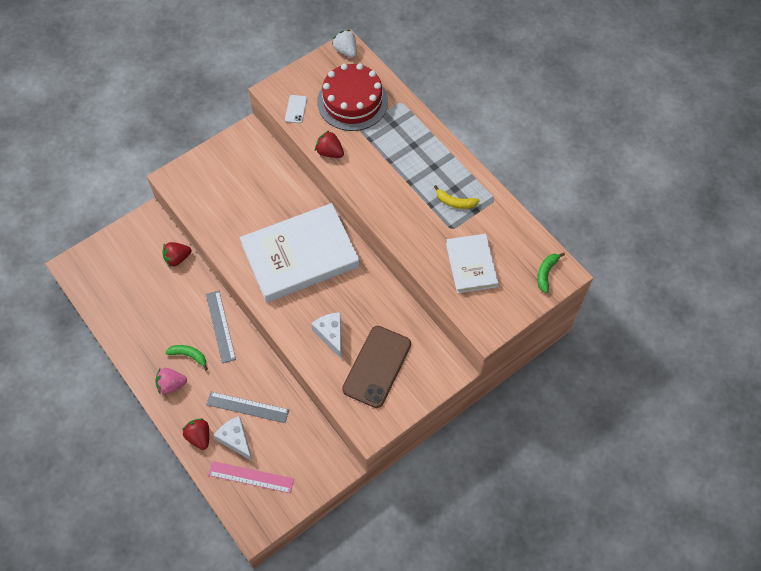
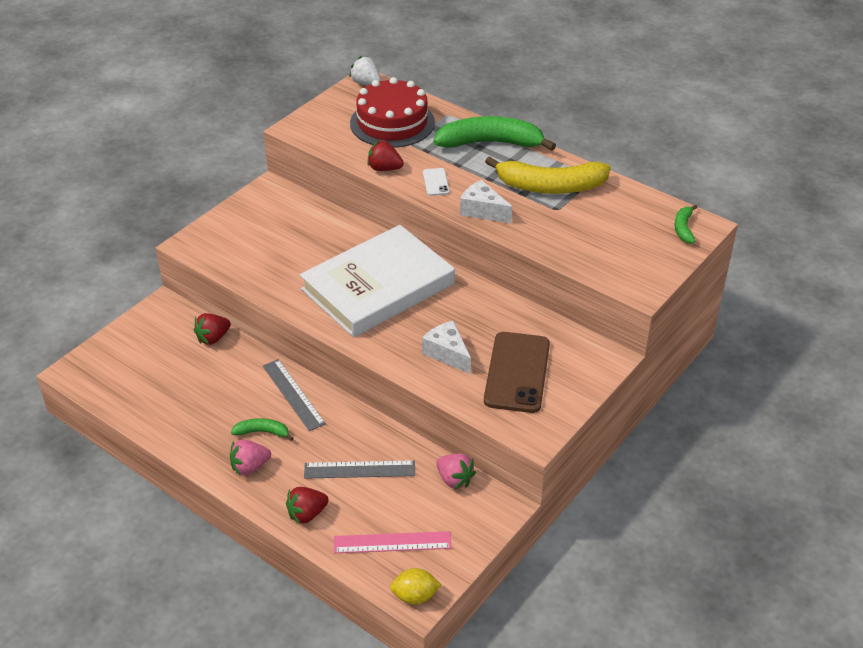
camera: 15 degrees left, 20 degrees down
red strawberry [182,418,209,450] -> red strawberry turned 75 degrees counterclockwise [286,487,329,524]
white cheese [214,416,252,461] -> white cheese moved to [460,180,512,223]
white phone [285,95,307,124] -> white phone moved to [423,168,450,196]
yellow banana [434,185,480,209] -> yellow banana [485,156,611,194], size x2.17
white book [446,234,498,293] -> none
none -> yellow lemon [390,568,442,604]
none -> green banana [434,116,556,151]
none -> pink strawberry [437,454,476,490]

